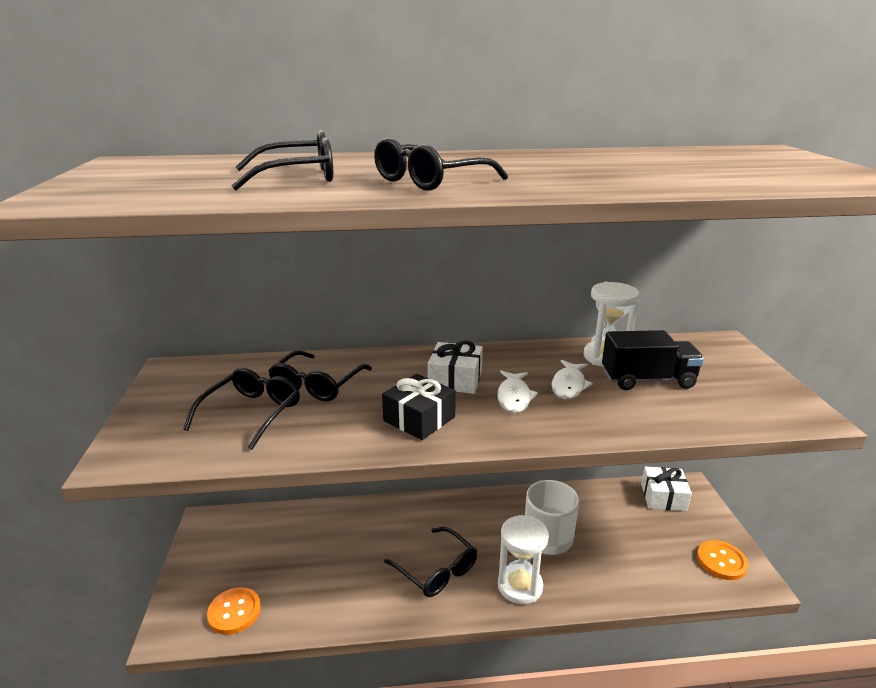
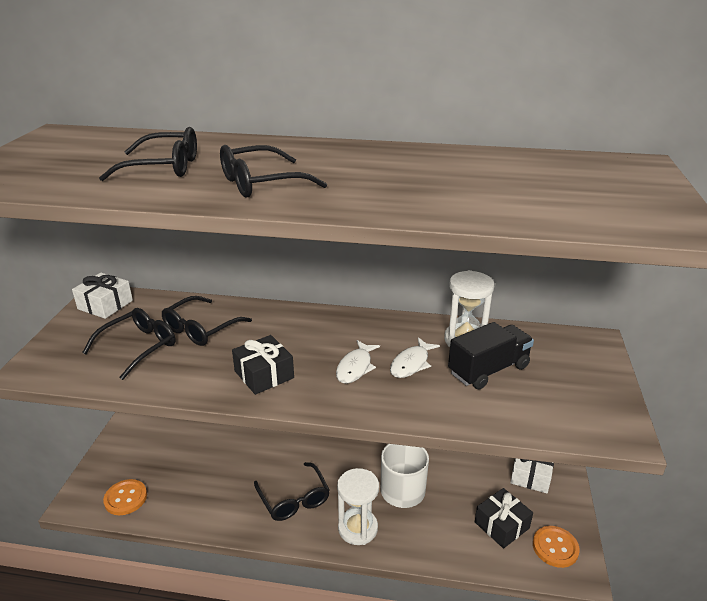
camera: 15 degrees right, 5 degrees up
white gift [428,341,483,394] -> white gift moved to [72,273,133,319]
black truck [602,330,704,390] -> black truck turned 45 degrees counterclockwise [448,322,534,389]
none -> black gift [475,488,533,549]

